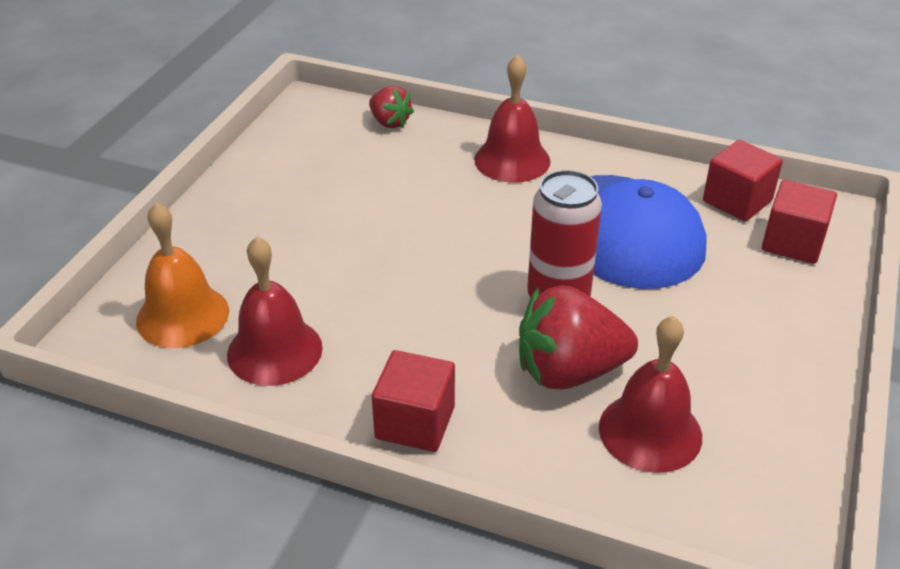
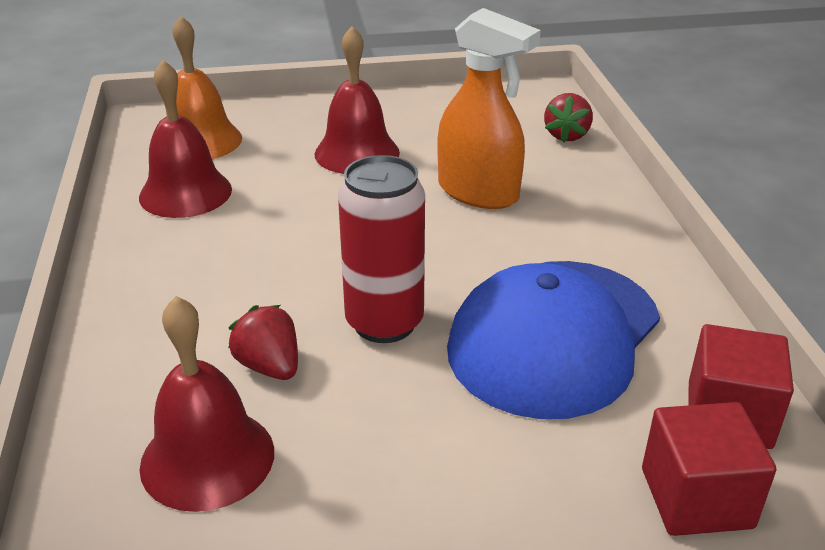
camera: 60 degrees right, 5 degrees down
red cube [372,350,455,452] -> none
red bell [474,54,550,183] -> red bell moved to [315,26,400,174]
red strawberry [519,285,638,390] -> red strawberry [228,305,298,380], size x0.55
none -> orange spray bottle [437,8,541,209]

